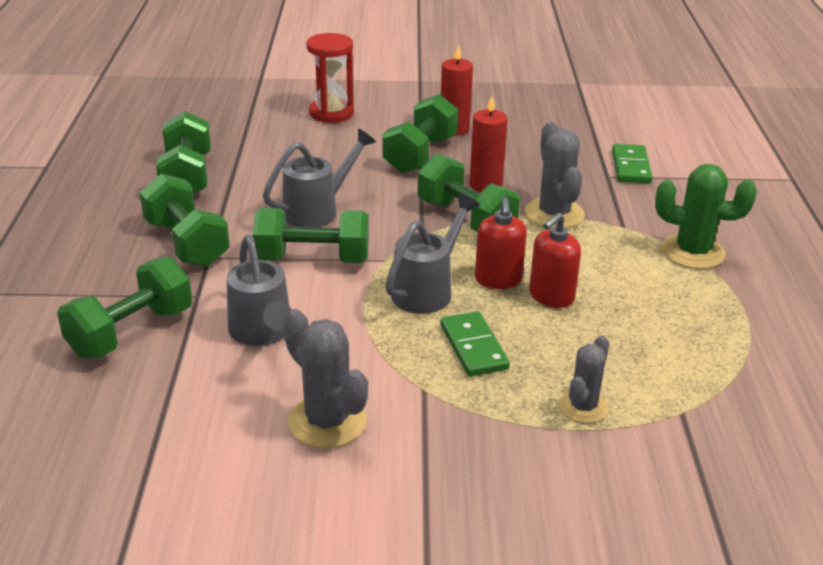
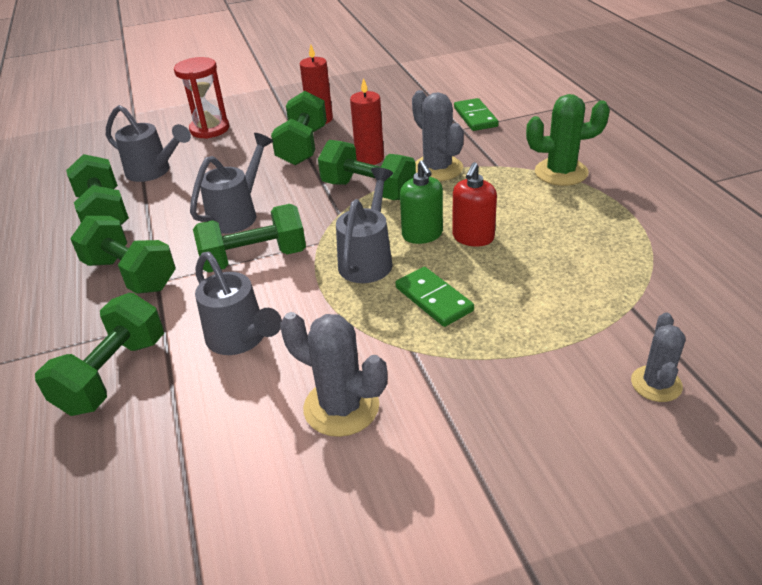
camera: 15 degrees left, 5 degrees up
red soap dispenser [475,197,527,289] -> green soap dispenser [400,160,443,244]
grey cactus [559,336,609,423] -> grey cactus moved to [631,312,686,402]
none -> grey watering can [106,105,191,182]

